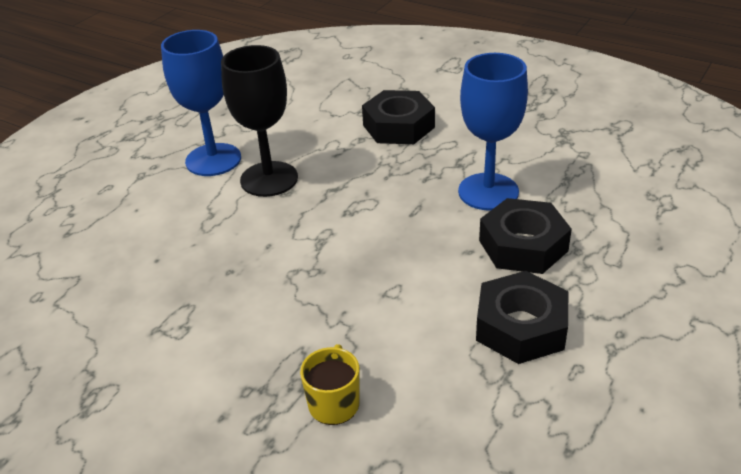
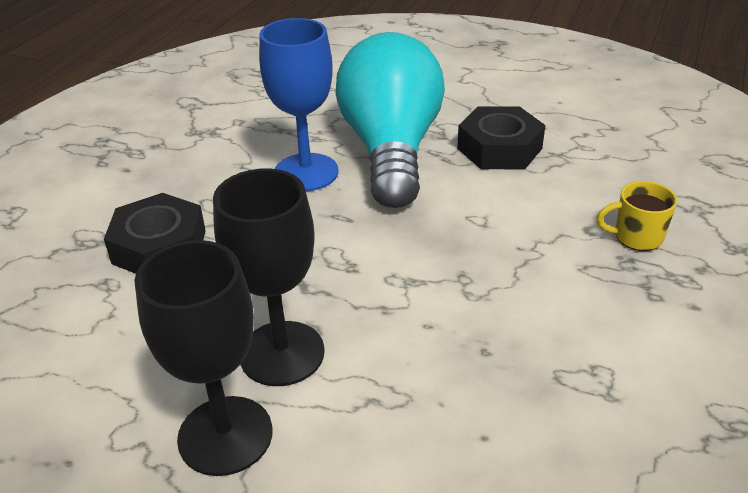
camera: 100 degrees left, 0 degrees up
blue goblet [161,30,241,176] -> black goblet [134,240,273,476]
black nut [479,198,572,274] -> turquoise light bulb [335,32,445,208]

